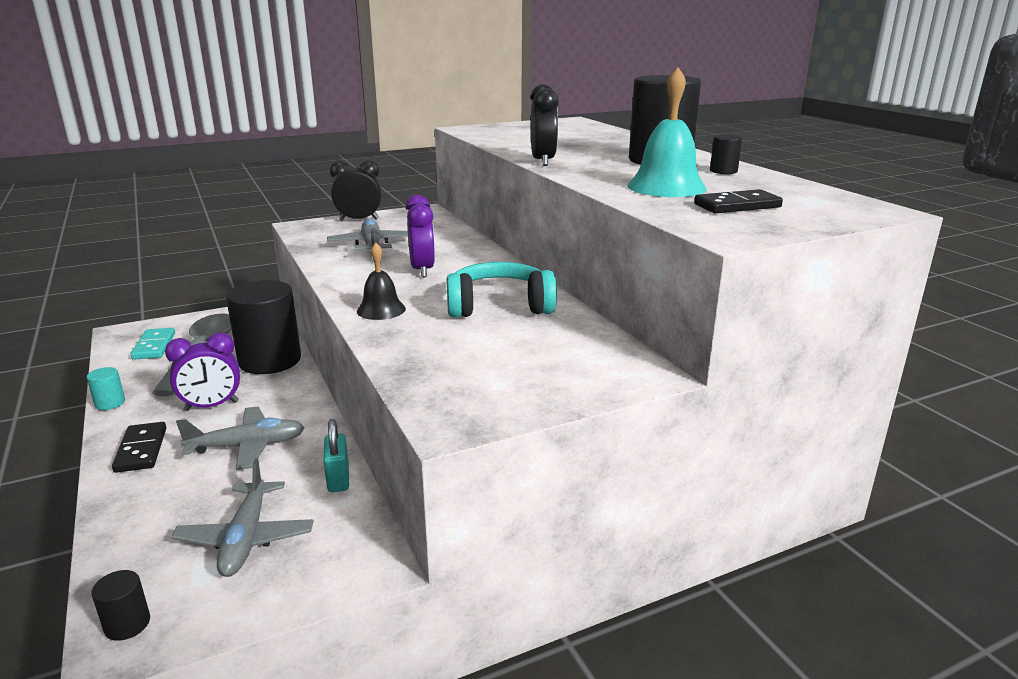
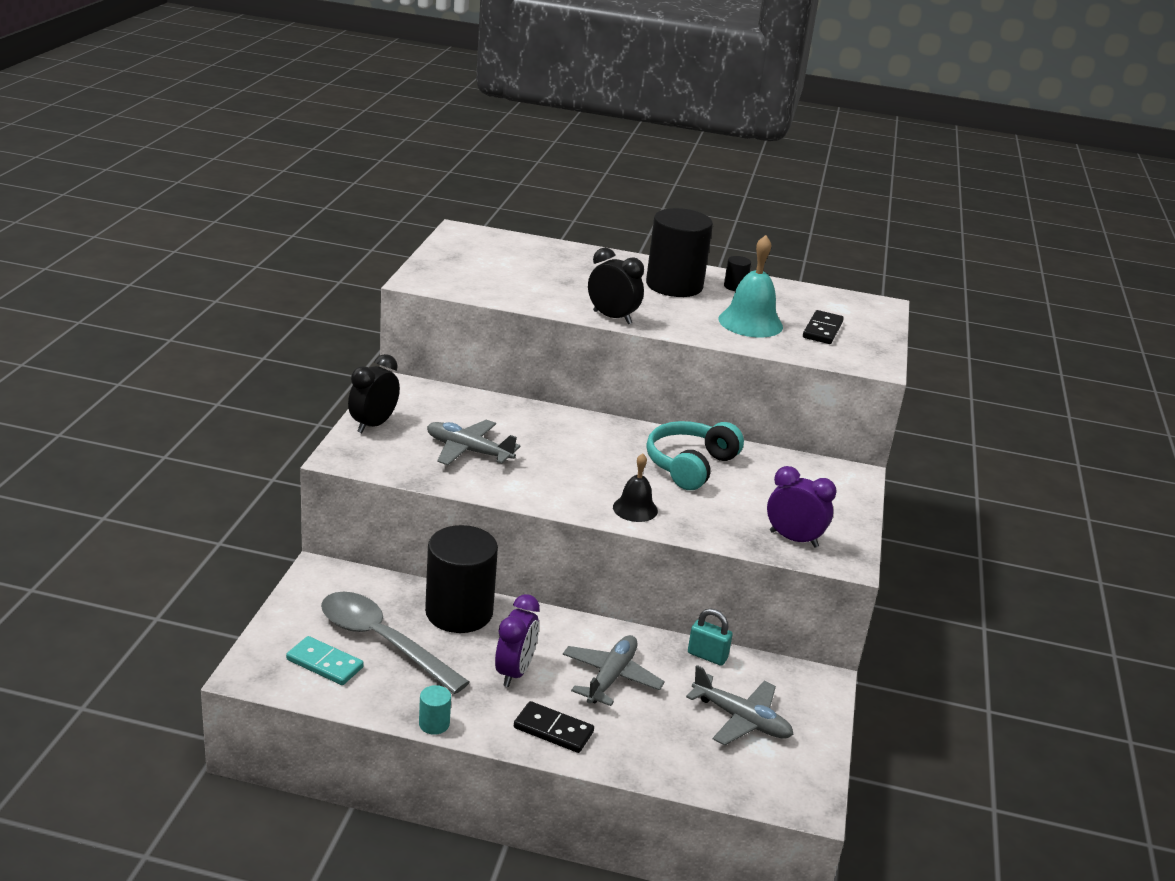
camera: 55 degrees left, 5 degrees up
black cylinder [91,570,150,641] -> none
purple clock [405,195,435,278] -> purple clock moved to [767,466,837,548]

